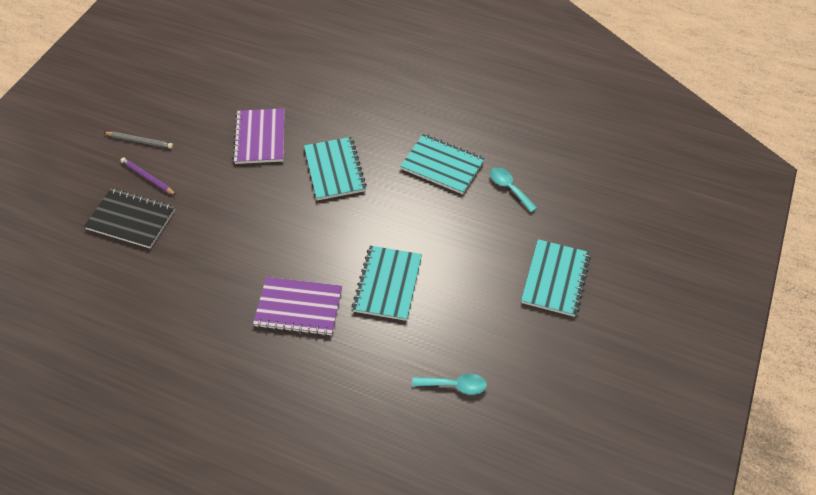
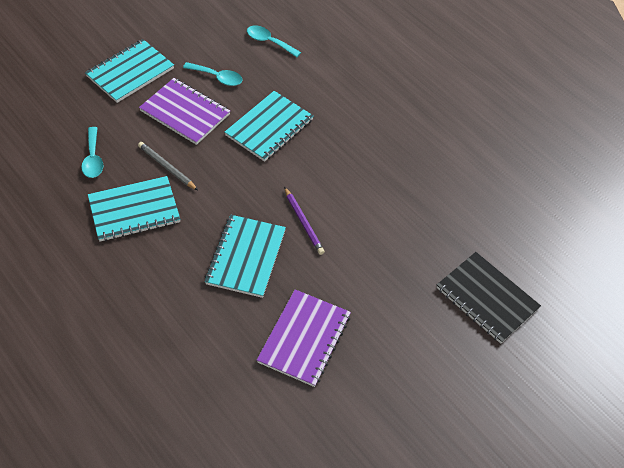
camera: 155 degrees left, 0 degrees up
grey pencil [103,132,173,149] -> grey pencil moved to [138,142,198,190]
purple pencil [121,158,176,195] -> purple pencil moved to [284,187,325,255]
purple notebook [253,277,342,336] -> purple notebook moved to [139,78,230,145]
turquoise notebook [400,134,485,194] -> turquoise notebook turned 75 degrees counterclockwise [88,176,180,242]
none -> turquoise spoon [183,62,242,86]

